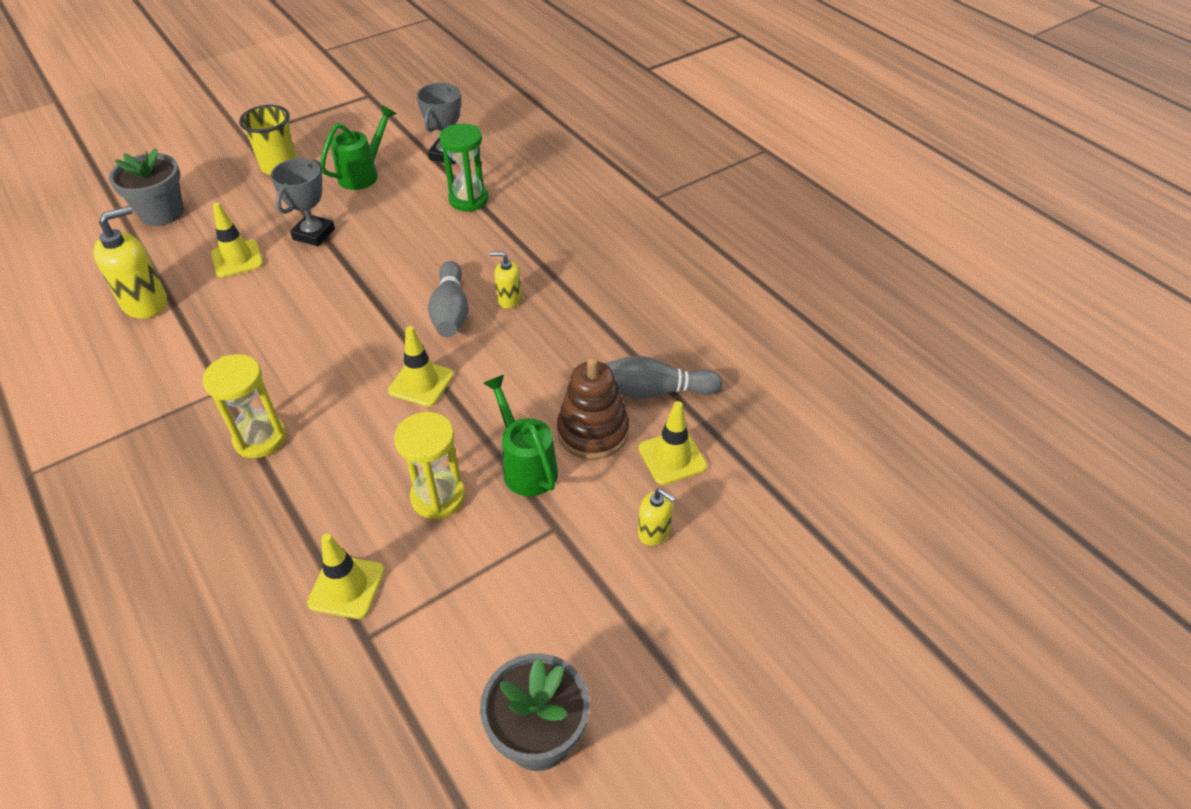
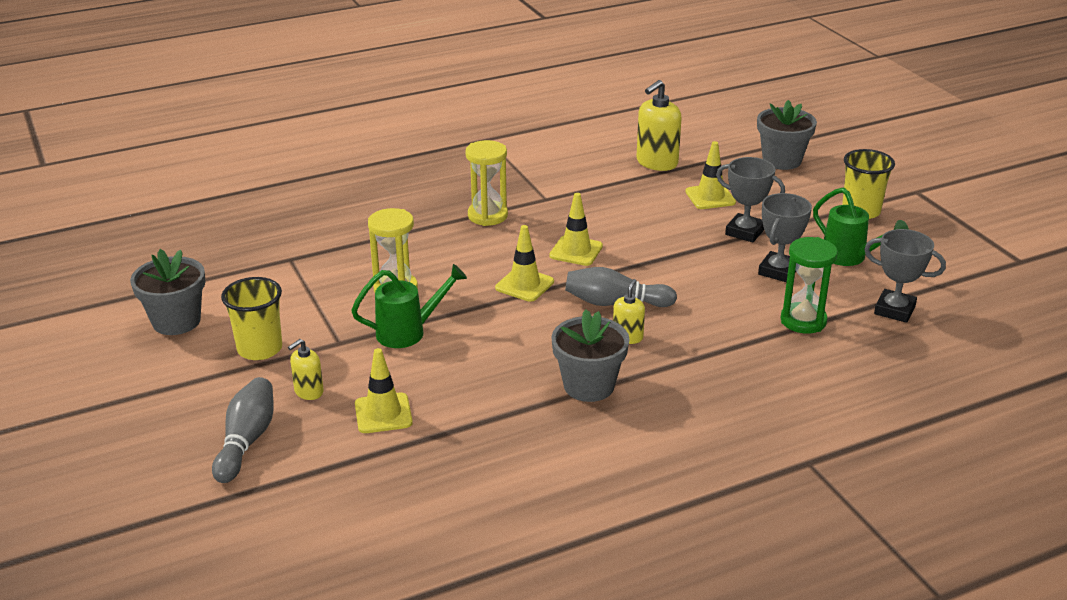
camera: 100 degrees right, 15 degrees down
yellow soap dispenser [93,206,167,319] -> yellow soap dispenser turned 75 degrees clockwise [636,80,681,171]
yellow traffic cone [307,534,385,619] -> yellow traffic cone moved to [549,193,603,266]
brown stacking toy [557,357,629,460] -> none
grey bowling pin [604,356,722,399] -> grey bowling pin moved to [212,377,274,483]
none -> yellow cup [221,277,282,360]
none -> grey flower pot [551,309,630,402]
none -> grey trophy [758,193,812,282]

